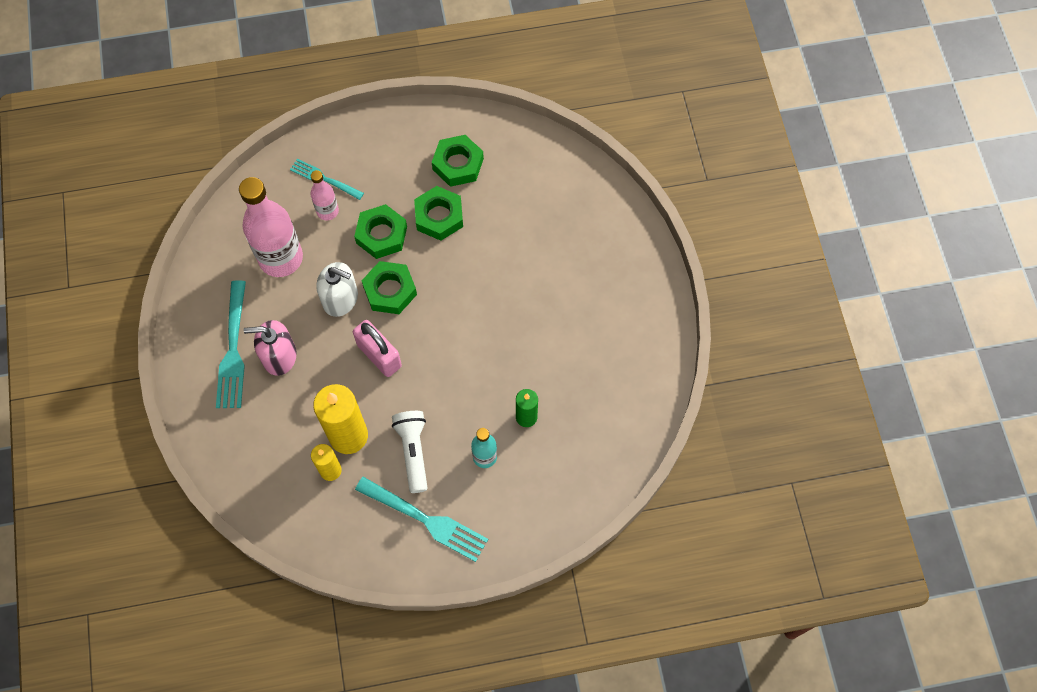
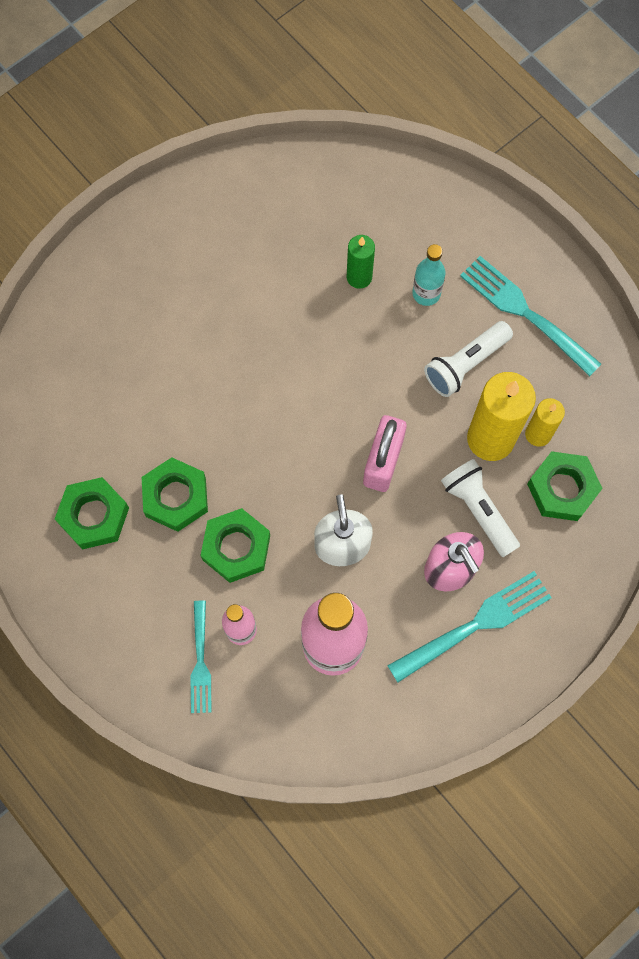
camera: 120 degrees left, 5 degrees up
turquoise fork [355,477,488,562] -> turquoise fork turned 45 degrees counterclockwise [460,256,601,376]
green nut [362,261,417,314] -> green nut moved to [527,451,603,521]
none -> white flashlight [441,459,520,557]

